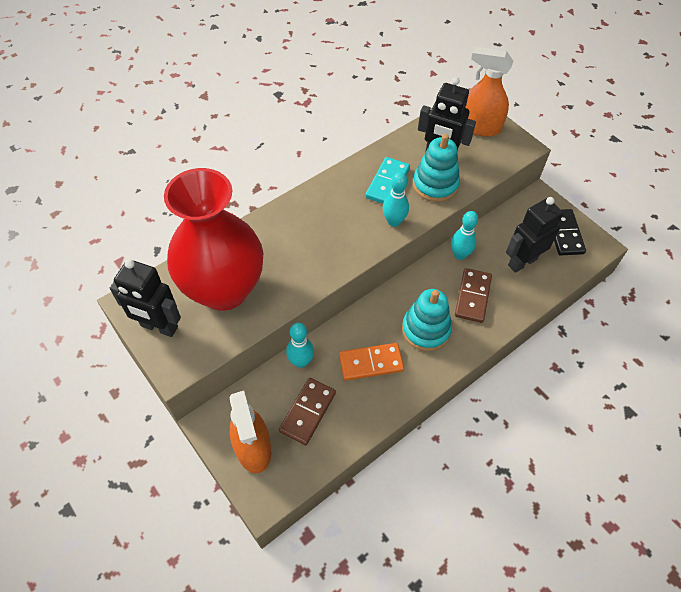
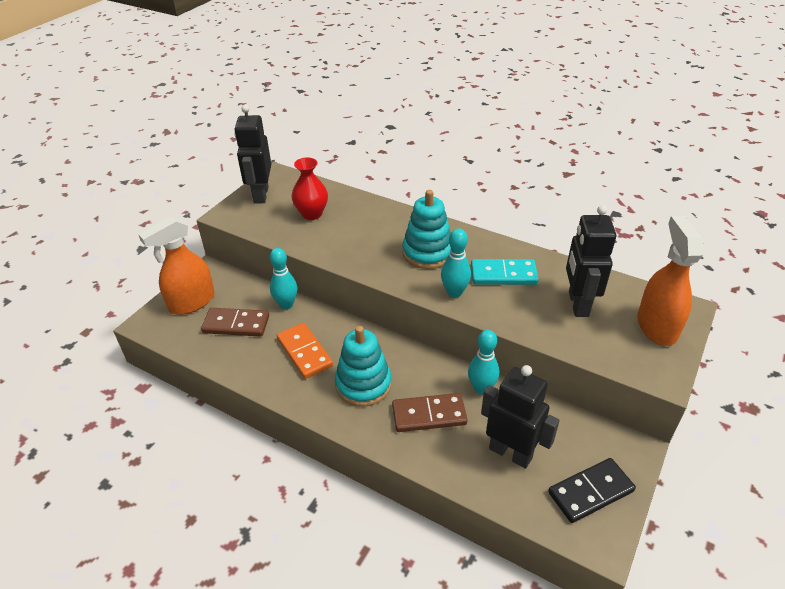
camera: 70 degrees right, 15 degrees down
red vase [164,168,263,311] -> red vase [292,157,328,220], size x0.44
turquoise stacking toy [413,134,460,202] -> turquoise stacking toy moved to [402,190,451,269]

